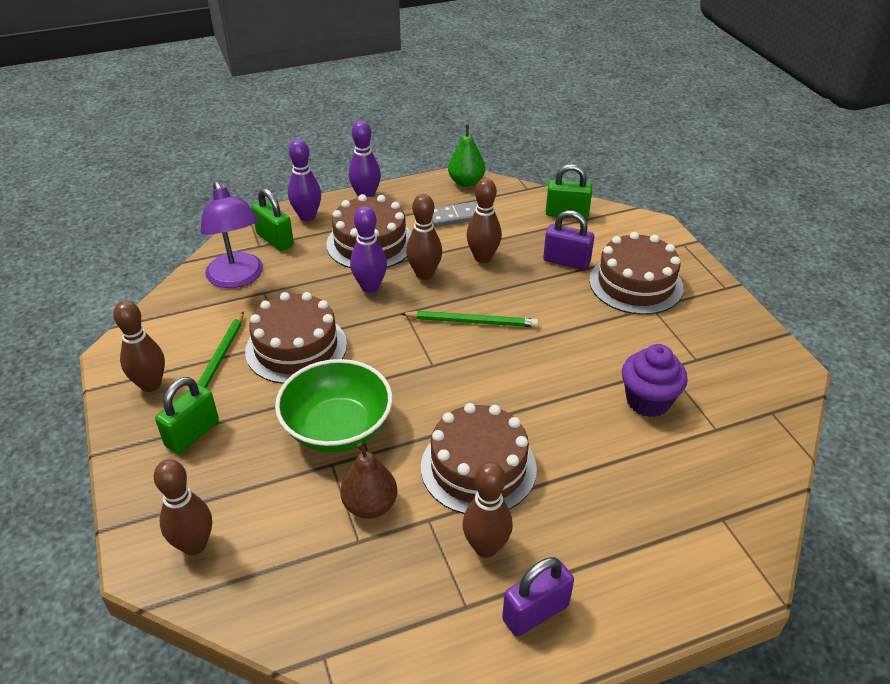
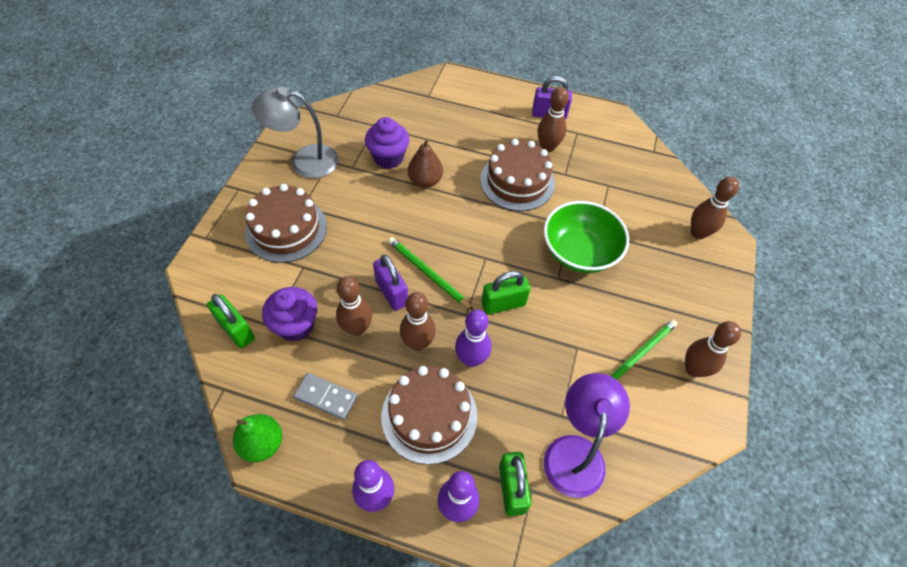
camera: 145 degrees left, 15 degrees up
green padlock [155,377,219,454] -> green padlock moved to [481,271,530,315]
brown cake [245,292,347,384] -> none
brown pear [340,442,397,519] -> brown pear moved to [408,139,443,188]
purple padlock [543,210,594,270] -> purple padlock moved to [373,255,408,311]
none -> grey lamp [252,87,338,178]
none -> purple cupcake [262,287,317,342]

